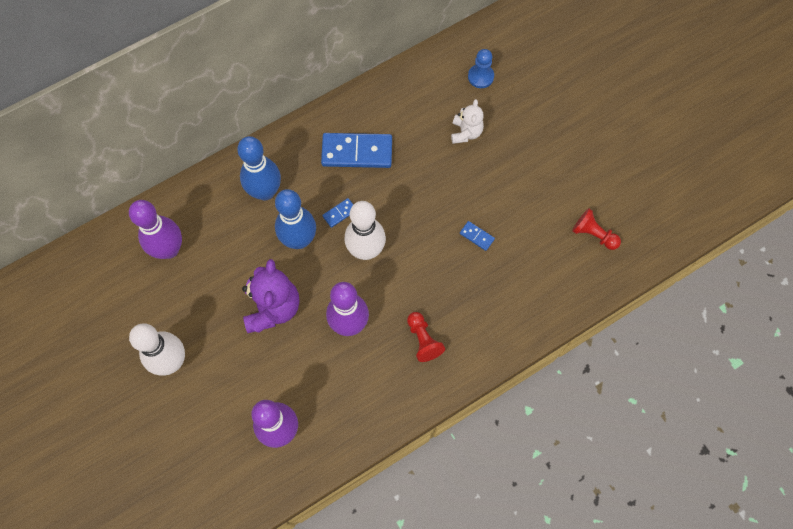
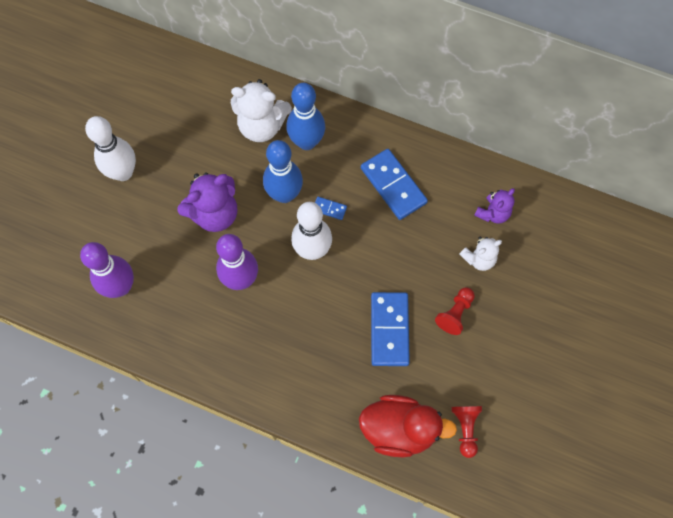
camera: 55 degrees right, 0 degrees up
purple bowling pin [129,200,182,259] -> none
red pawn [407,312,445,362] -> red pawn moved to [435,287,475,335]
blue domino [460,221,495,251] -> blue domino [371,292,410,366], size x2.22
blue pawn [468,49,494,88] -> none
none -> white teddy bear [231,79,292,142]
none -> red duck [359,395,457,457]
none -> purple teddy bear [474,188,515,224]

